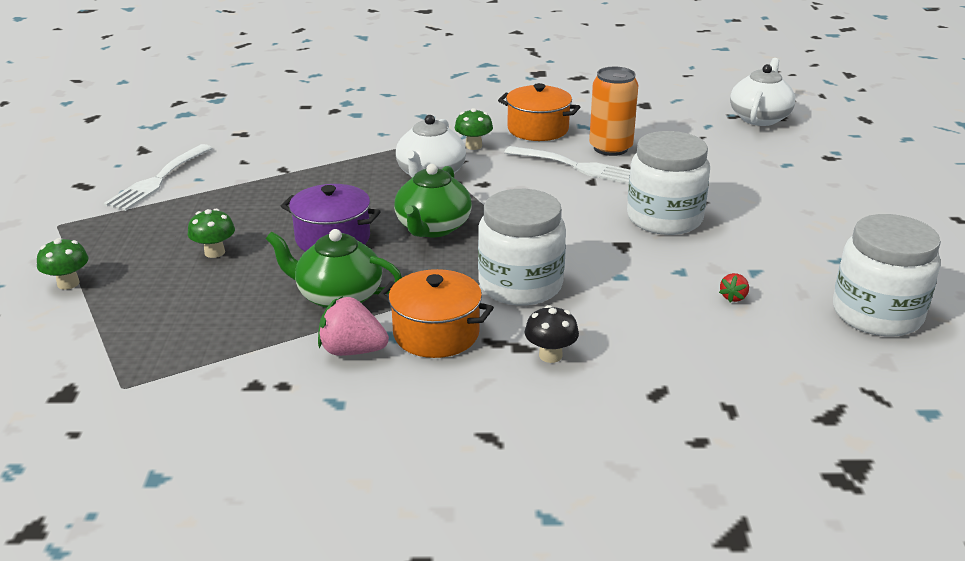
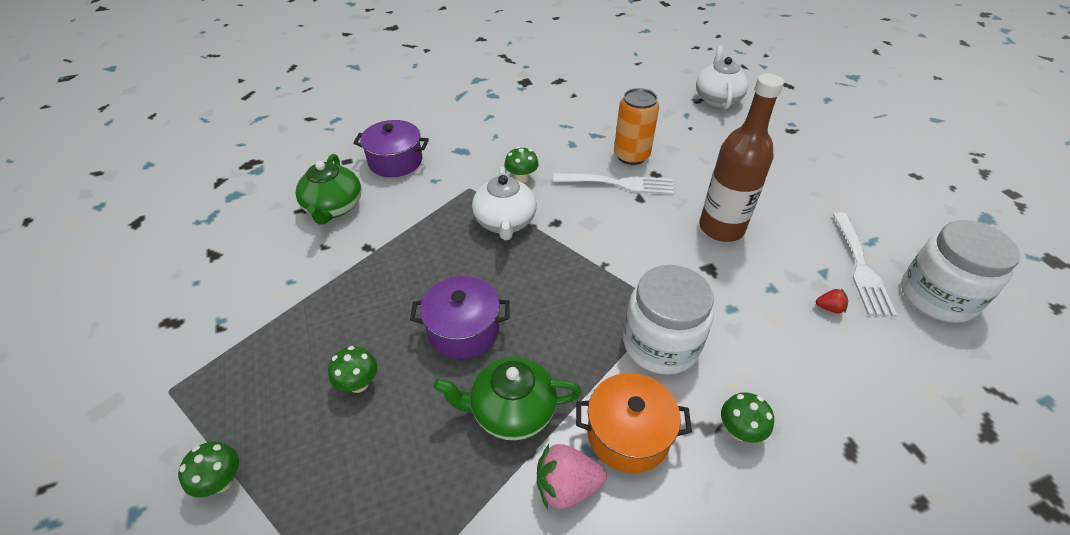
camera: 20 degrees left, 15 degrees up
white fork [103,144,212,211] -> white fork moved to [833,212,897,317]
green teapot [394,164,472,237] -> green teapot moved to [296,154,361,224]
orange pot [498,83,580,141] -> none
black mushroom [525,305,579,363] -> green mushroom [721,392,774,443]
white jar [627,131,710,235] -> brown bottle [699,73,784,242]
red strawberry [719,273,749,303] -> red strawberry turned 90 degrees counterclockwise [816,289,848,314]
none -> purple pot [353,120,429,177]

